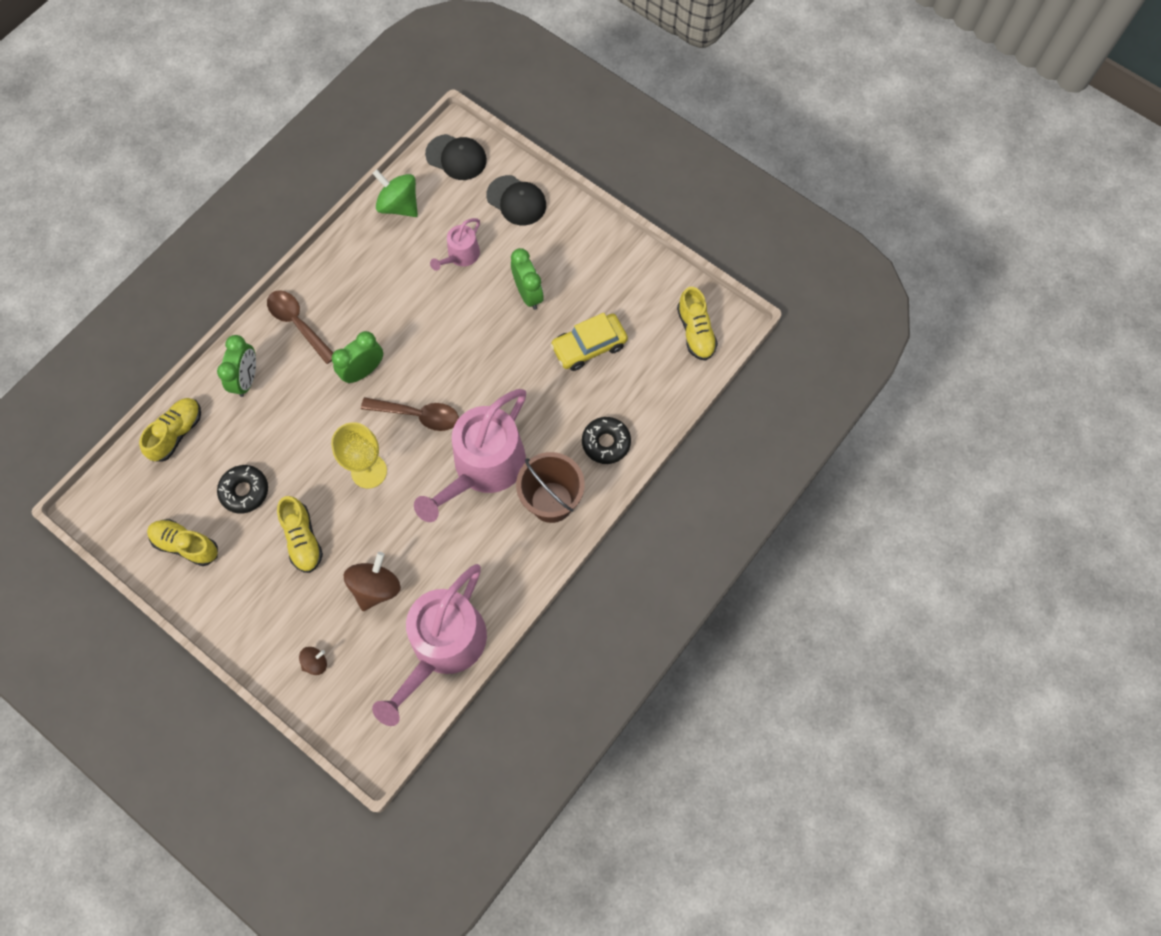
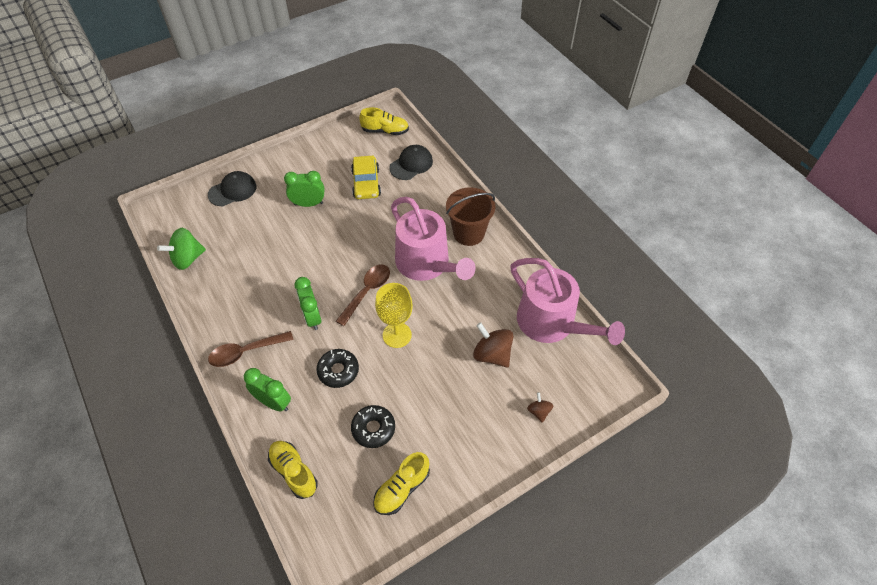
camera: 70 degrees left, 15 degrees down
yellow shoe [277,496,323,573] -> none
black cap [425,134,487,180] -> black cap moved to [389,145,433,180]
pink watering can [430,218,480,271] -> none
black donut [582,417,631,464] -> black donut moved to [316,349,359,388]

